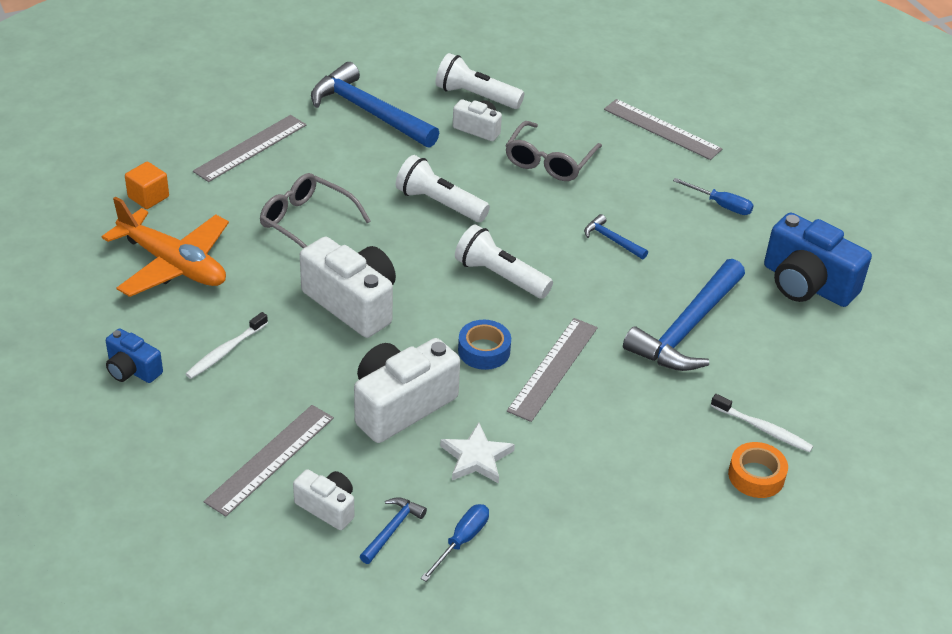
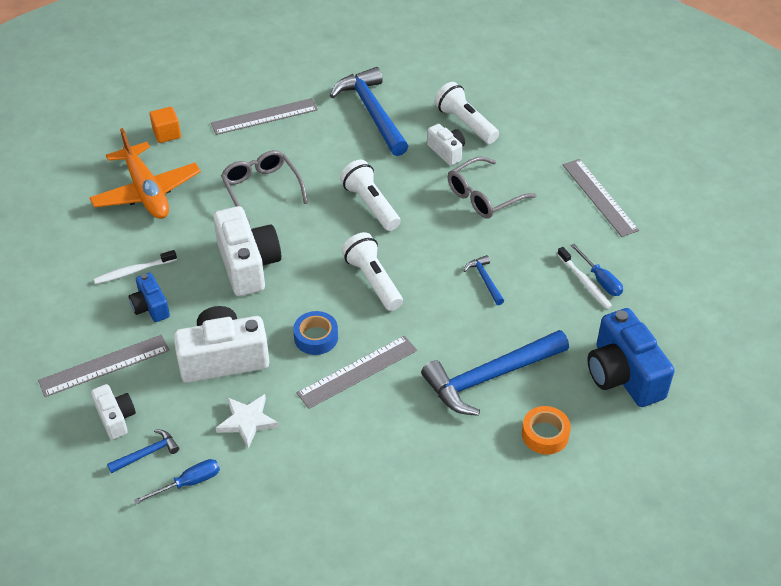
camera: 30 degrees right, 5 degrees up
blue camera [106,328,163,383] -> blue camera moved to [129,272,170,322]
white toothbrush [711,394,813,453] -> white toothbrush moved to [557,247,612,309]
orange tape [728,442,788,498] -> orange tape moved to [522,406,571,454]

